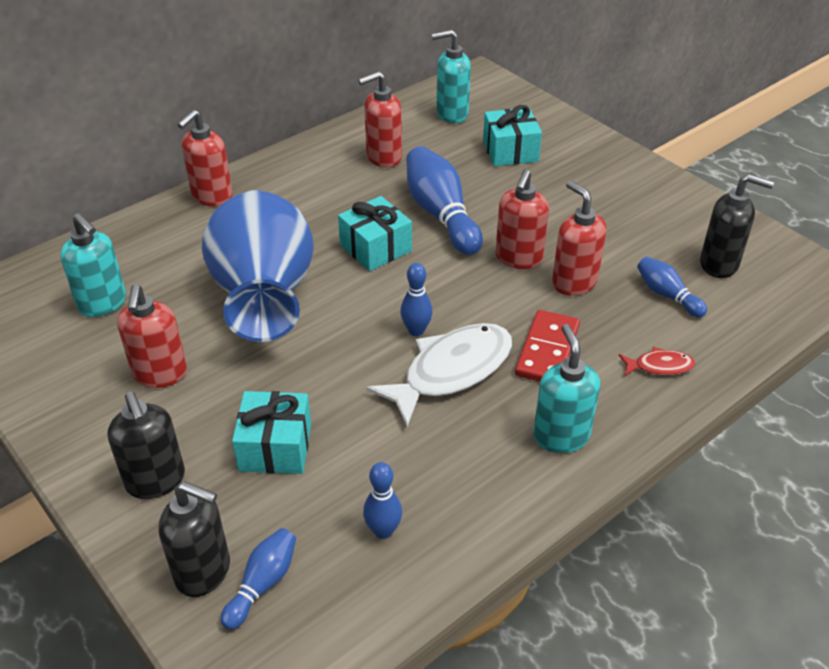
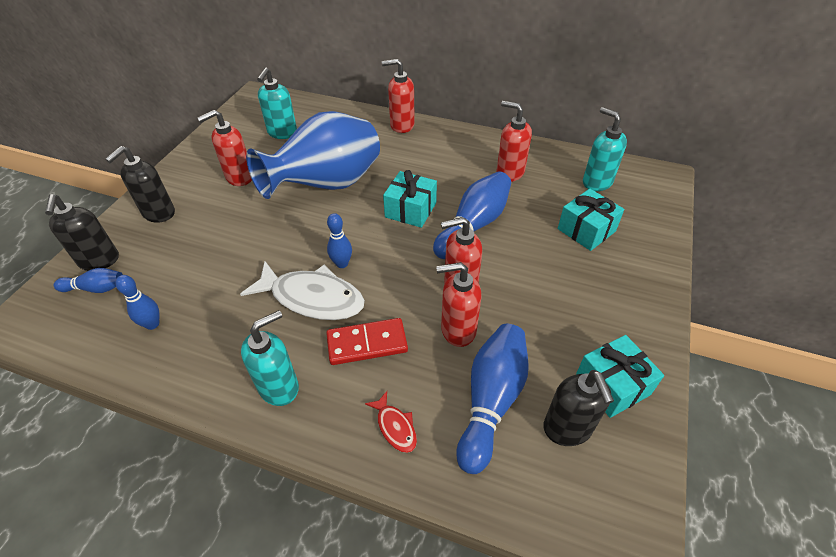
camera: 60 degrees right, 5 degrees up
turquoise gift [232,391,311,474] -> turquoise gift moved to [576,335,664,418]
red soap dispenser [552,181,607,296] -> red soap dispenser turned 120 degrees counterclockwise [436,262,482,347]
blue bowling pin [637,257,707,317] -> blue bowling pin [457,324,529,474], size x1.84

